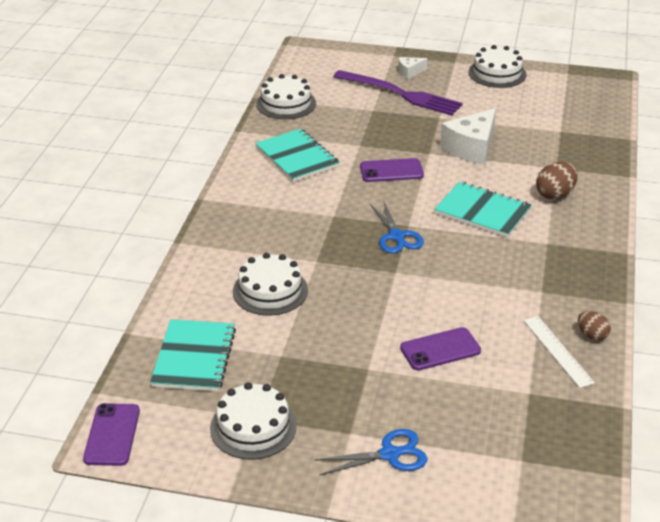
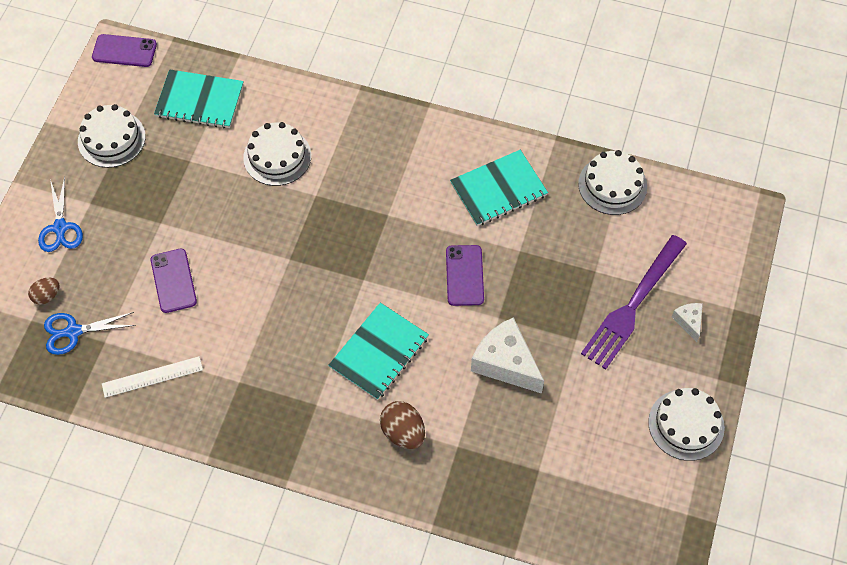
camera: 95 degrees right, 25 degrees up
blue scissors [370,202,424,254] -> blue scissors moved to [44,312,136,355]
brown egg [578,311,611,341] -> brown egg moved to [28,278,59,305]

